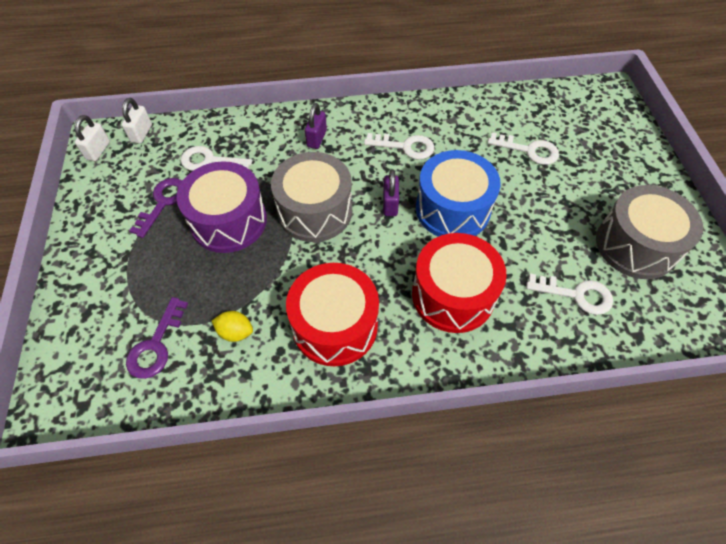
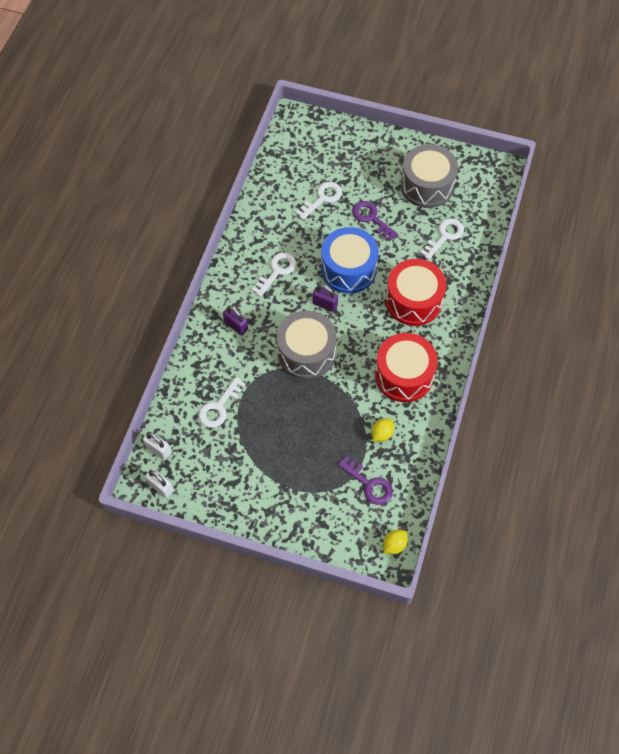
camera: 65 degrees left, 5 degrees up
purple key [129,178,182,238] -> purple key moved to [352,201,398,241]
purple drum [176,161,267,253] -> none
none -> yellow lemon [383,530,408,554]

